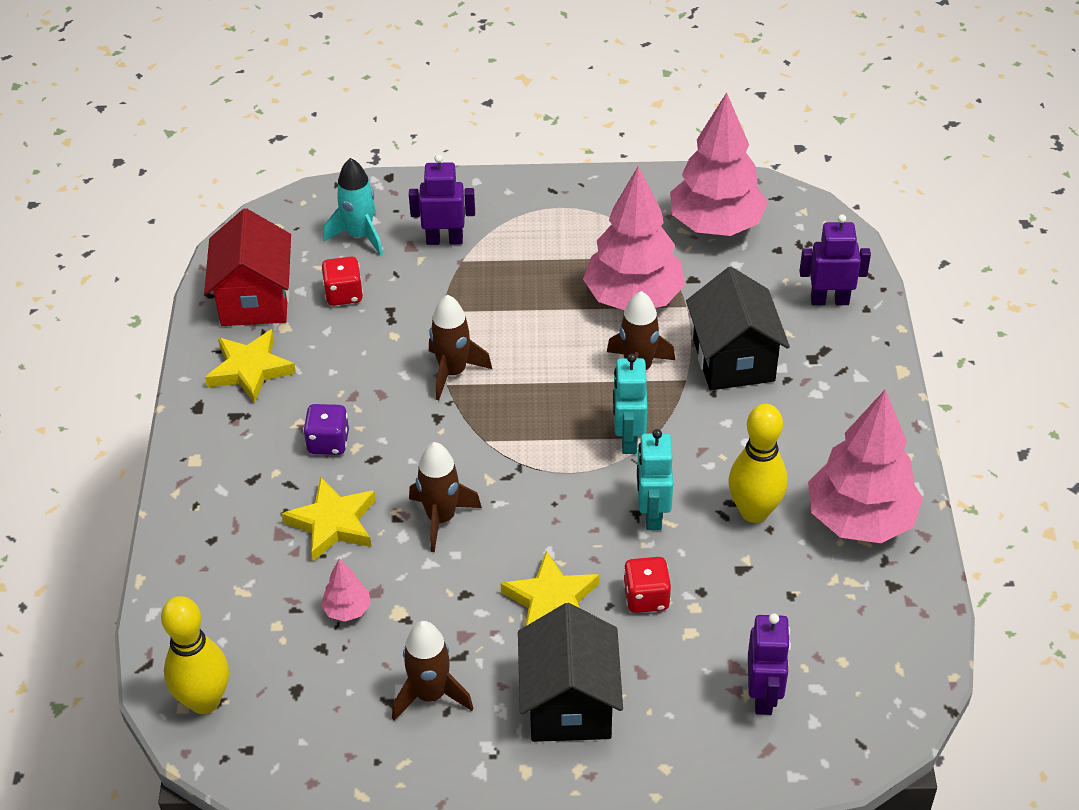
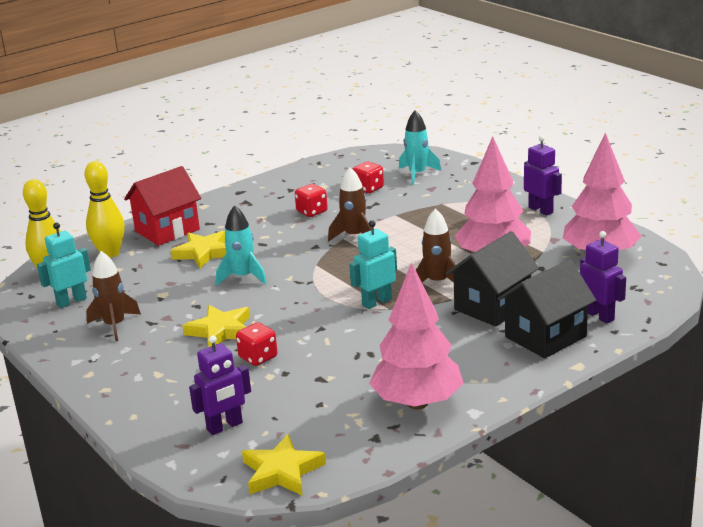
camera: 55 degrees right, 20 degrees down
red house [204,208,291,326] -> red house moved to [124,166,201,246]
yellow star [205,329,296,404] -> yellow star moved to [242,434,326,496]
purple dice [303,404,349,455] -> none
pink tree [321,559,371,622] -> none
purple robot [409,154,475,245] -> purple robot moved to [524,135,562,216]
brown rocket [409,442,482,552] -> turquoise rocket [216,205,267,285]
black house [518,603,623,742] -> black house moved to [497,259,596,358]
turquoise robot [637,429,673,530] -> turquoise robot moved to [37,223,91,308]
yellow bowling pin [729,404,788,523] -> yellow bowling pin moved to [85,161,125,258]
none -> red dice [295,184,328,217]

